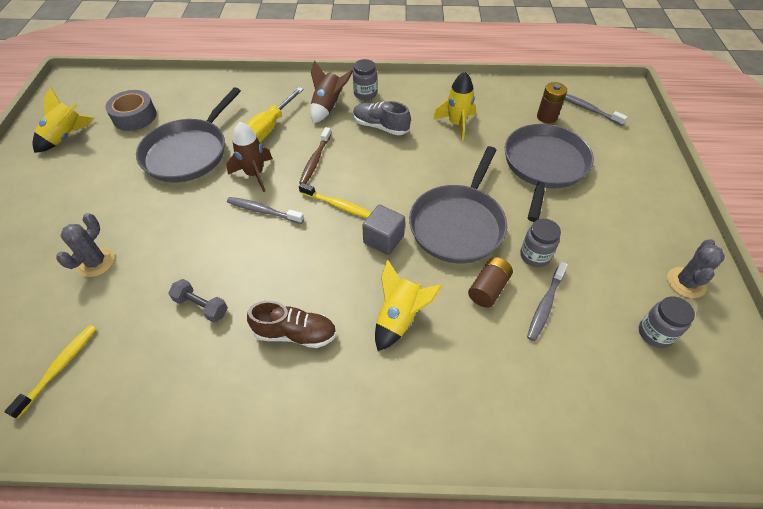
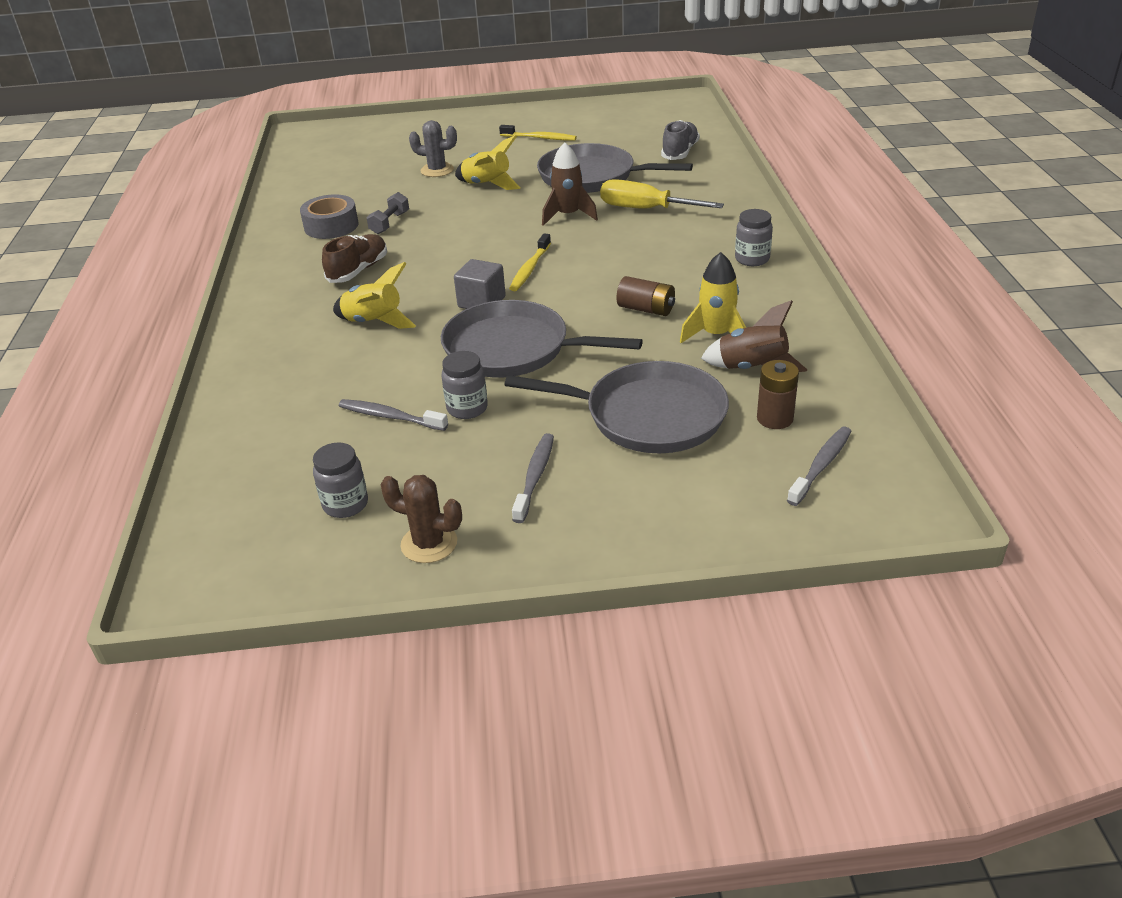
camera: 85 degrees right, 15 degrees down
yellow toothbrush [4,325,96,419] -> yellow toothbrush moved to [499,125,577,141]
yellow rocket [32,87,94,153] -> yellow rocket moved to [455,135,520,190]
grey tape [105,90,157,131] -> grey tape moved to [300,194,358,239]
grey toothbrush [227,197,304,224] -> grey toothbrush moved to [512,433,554,523]
brown shoe [247,301,336,348] -> brown shoe turned 150 degrees counterclockwise [322,234,387,283]
brown toothbrush [299,127,331,184] -> none
brown rocket [310,60,353,124] -> brown rocket moved to [701,300,807,372]
grey shoe [353,101,411,135] -> grey shoe moved to [661,120,700,160]
brown battery [468,257,513,308] -> brown battery moved to [616,276,675,316]
grey cactus [667,239,725,298] -> brown cactus [381,475,462,563]

